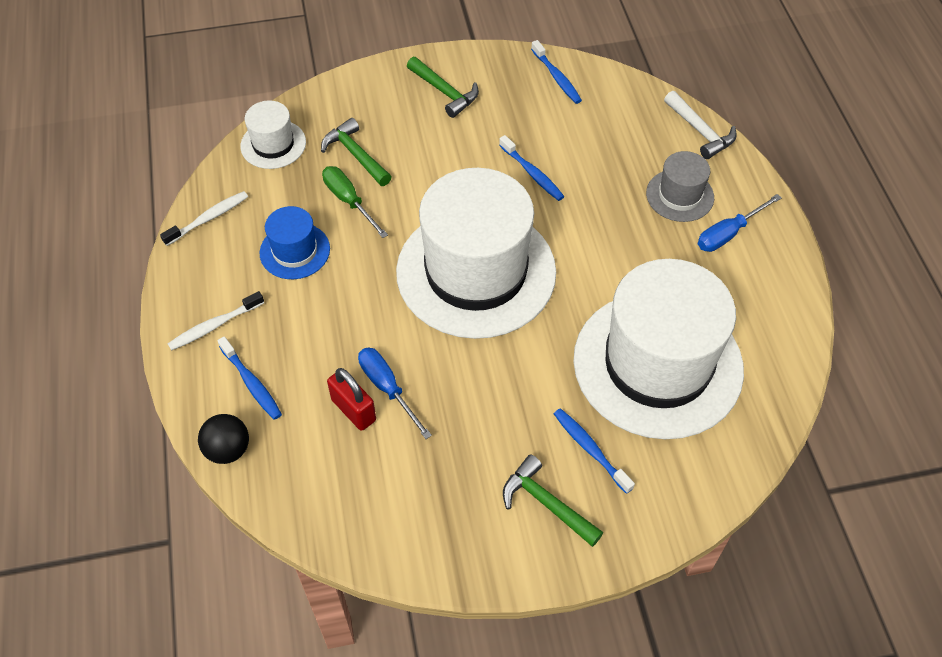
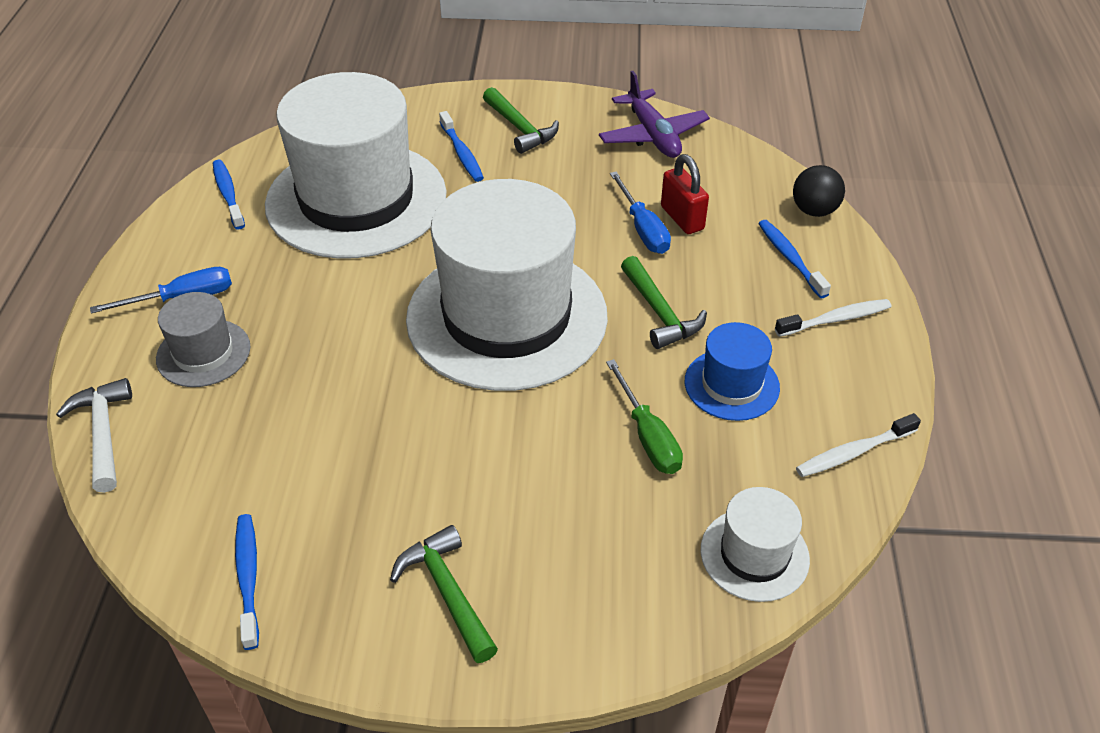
camera: 165 degrees left, 10 degrees down
green hammer [321,118,392,186] -> green hammer moved to [621,256,707,349]
blue toothbrush [499,135,565,201] -> blue toothbrush moved to [213,160,245,230]
none -> purple plane [599,71,710,158]

